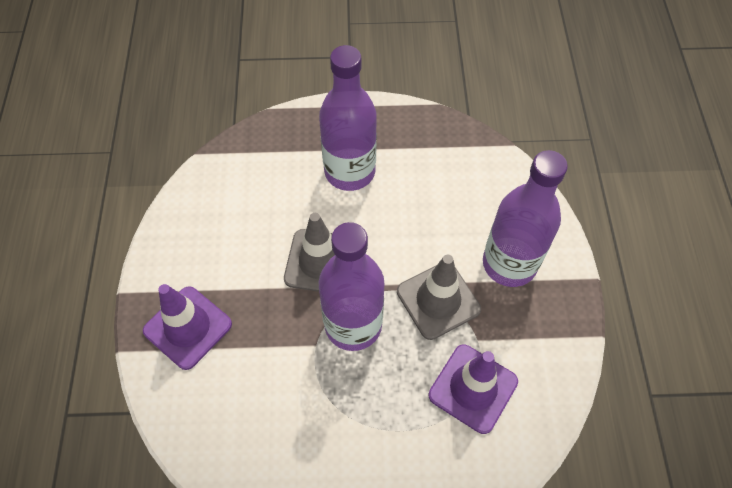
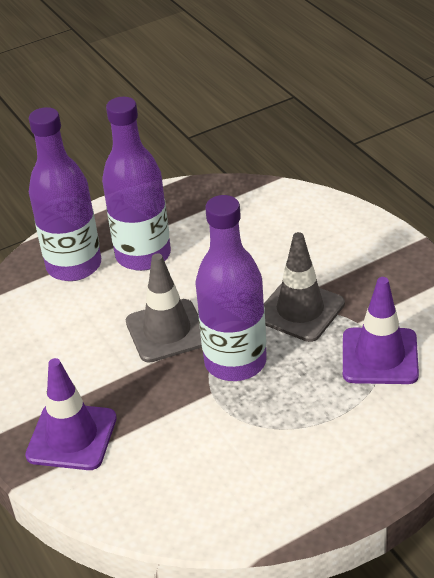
camera: 25 degrees left, 20 degrees down
purple bottle [483,150,568,287] -> purple bottle moved to [29,107,101,281]

